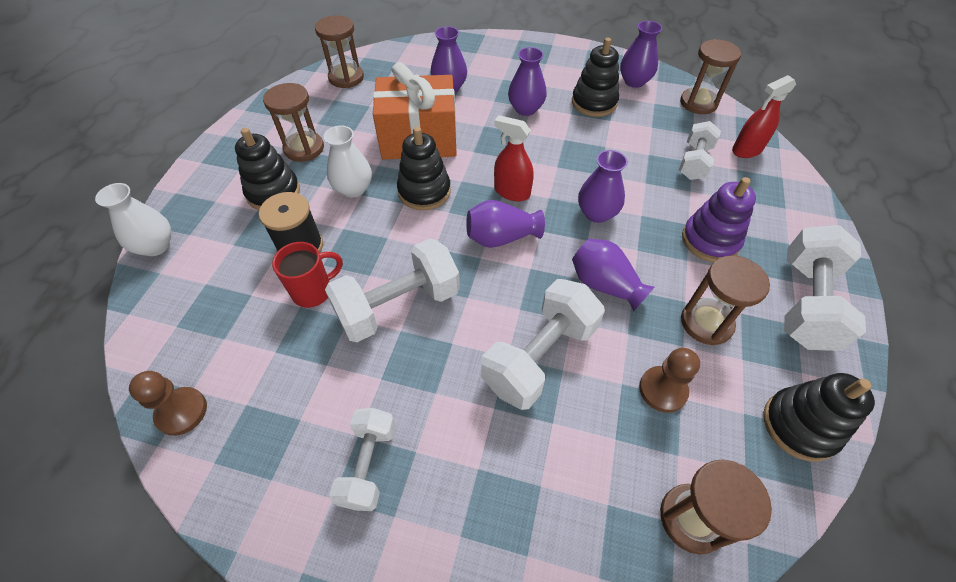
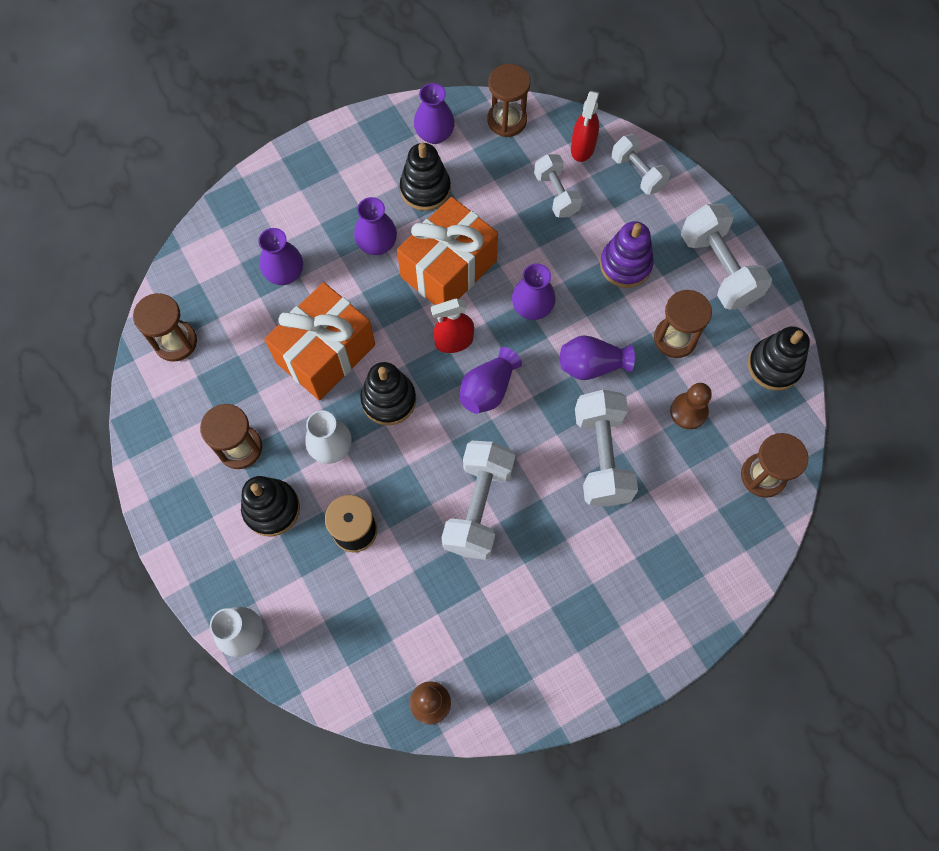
camera: 45 degrees left, 15 degrees up
red mug [272,242,343,308] -> none
white dumbbell [329,408,396,511] -> white dumbbell moved to [612,134,670,195]
none -> orange gift [397,197,498,305]

